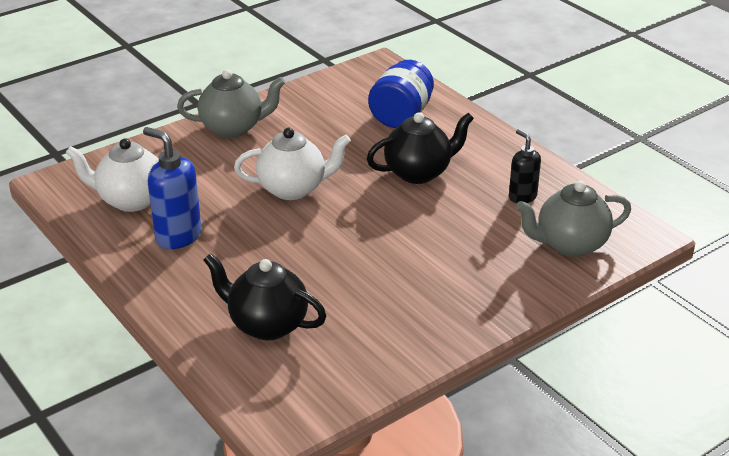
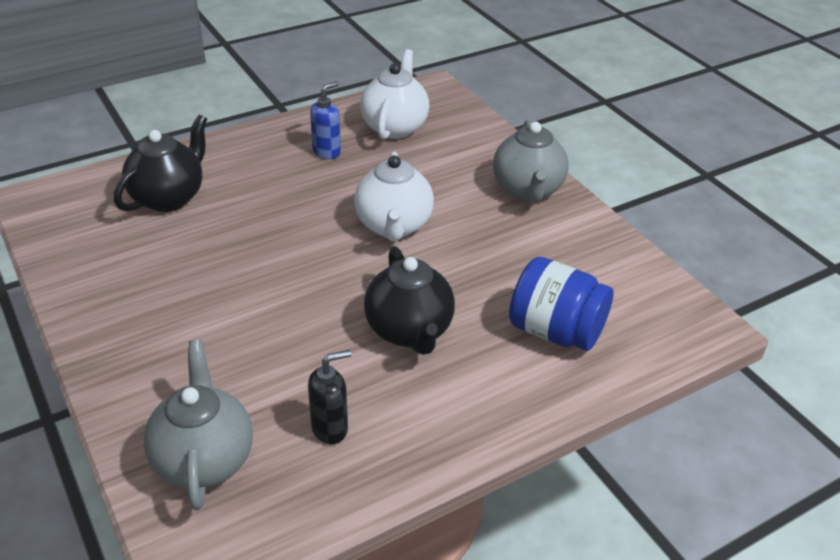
camera: 95 degrees right, 5 degrees up
blue soap dispenser [143,127,201,249] -> blue soap dispenser [310,81,341,159], size x0.63

